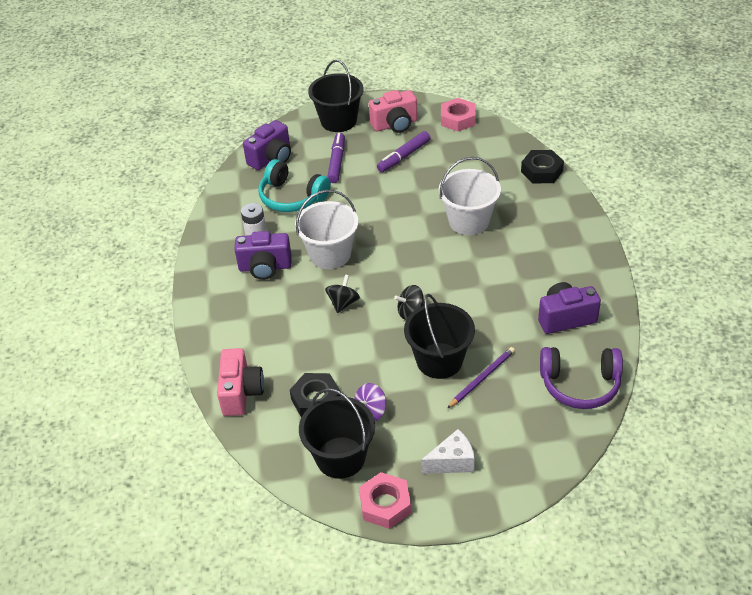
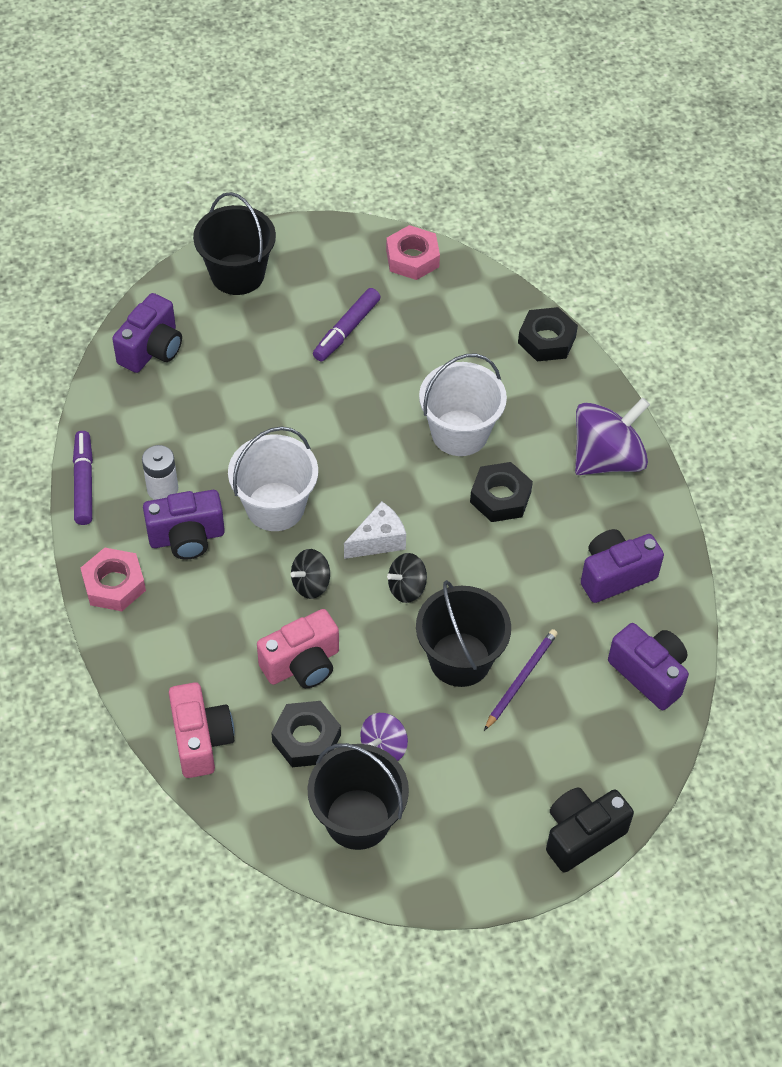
camera: 15 degrees left, 10 degrees up
turquoise headphones [258,159,331,212] -> none
black spinning top [325,274,360,313] -> black spinning top turned 135 degrees counterclockwise [291,549,330,599]
purple marker [327,133,345,183] -> purple marker moved to [73,431,93,525]
pink nut [359,472,411,529] -> pink nut moved to [81,547,146,611]
pink camera [369,90,418,133] -> pink camera moved to [257,609,339,688]
white cheese [421,429,475,474] -> white cheese moved to [344,501,406,559]
purple headphones [540,347,623,409] -> purple camera [608,623,689,710]
none -> black nut [470,462,533,522]
none -> black camera [546,787,634,872]
none -> purple spinning top [575,397,650,475]

